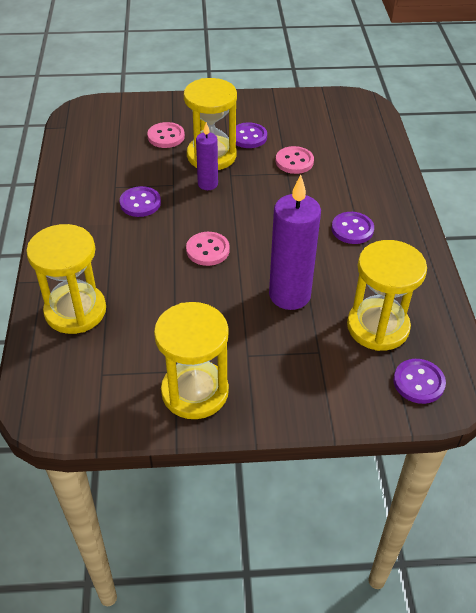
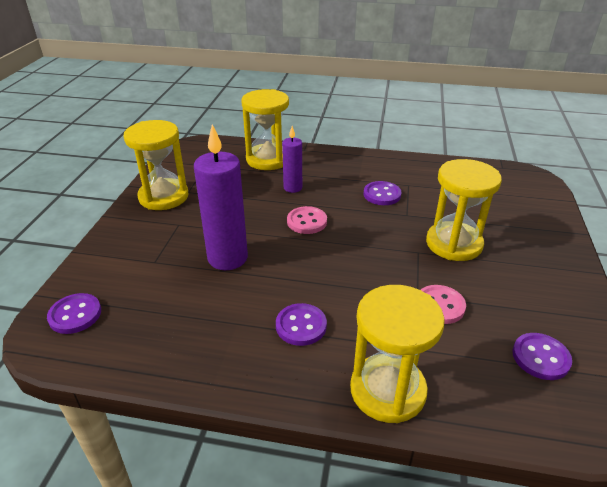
camera: 105 degrees right, 10 degrees down
pink button [147,122,185,148] -> none
purple candle [196,122,218,190] -> purple candle moved to [282,126,302,193]
purple button [236,122,267,148] -> purple button moved to [513,333,572,380]
yellow hourglass [347,240,427,351] -> yellow hourglass moved to [350,285,445,423]

